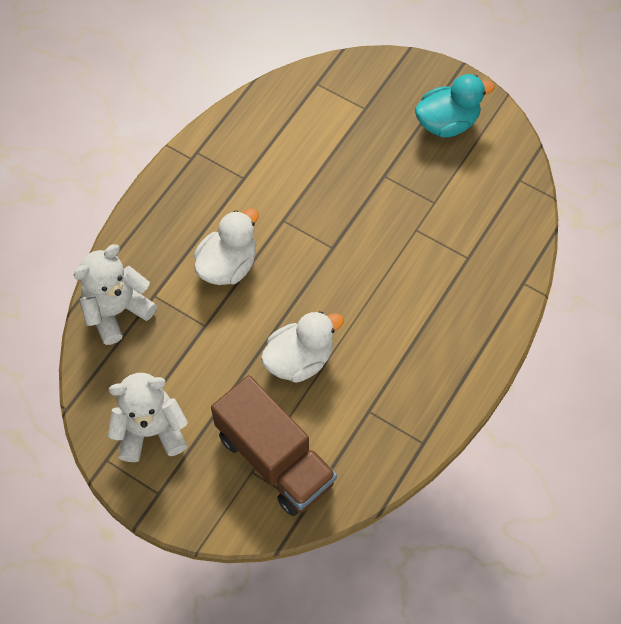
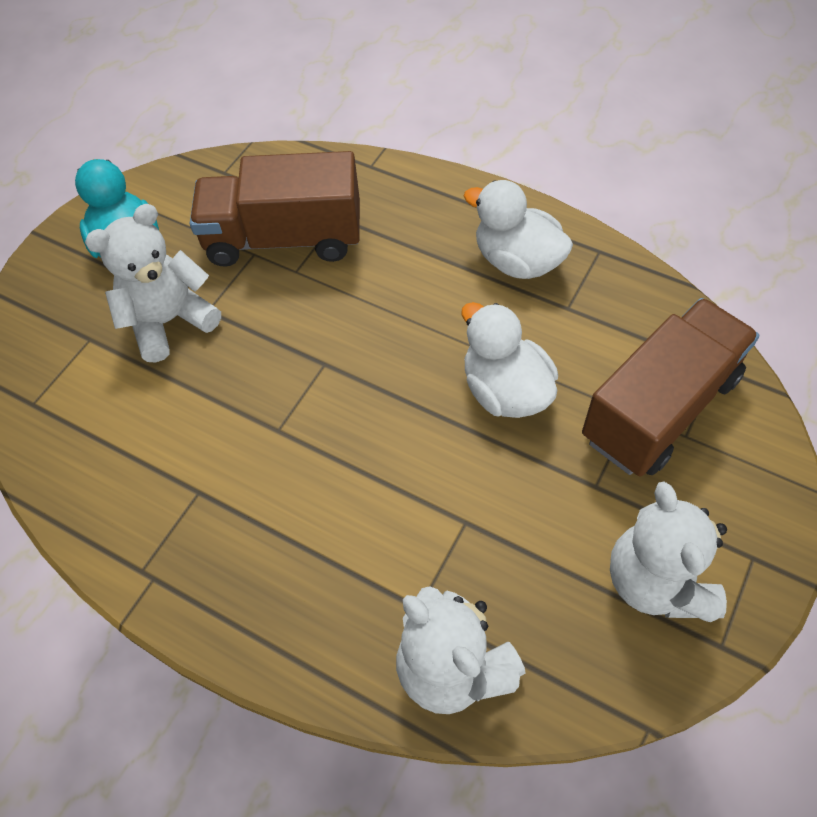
camera: 90 degrees left, 5 degrees down
white duck [194,208,259,285] -> white duck moved to [464,180,573,279]
none -> white teddy bear [85,204,221,363]
none -> brown truck [190,151,360,267]

